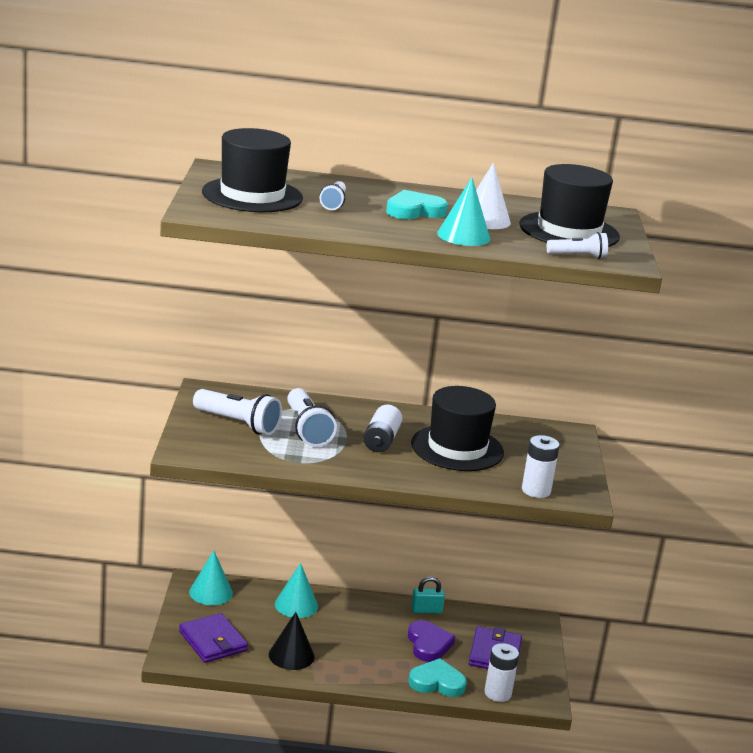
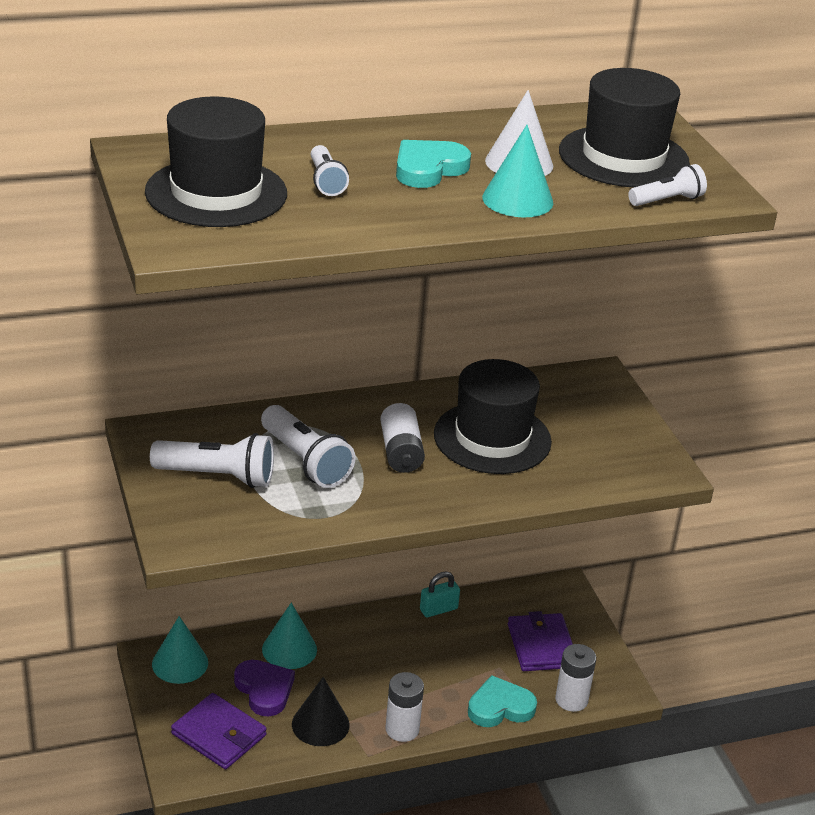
camera: 20 degrees left, 10 degrees up
purple heart [408,620,455,662] -> purple heart moved to [234,660,295,716]
white battery [522,435,560,498] -> white battery moved to [385,672,424,742]

